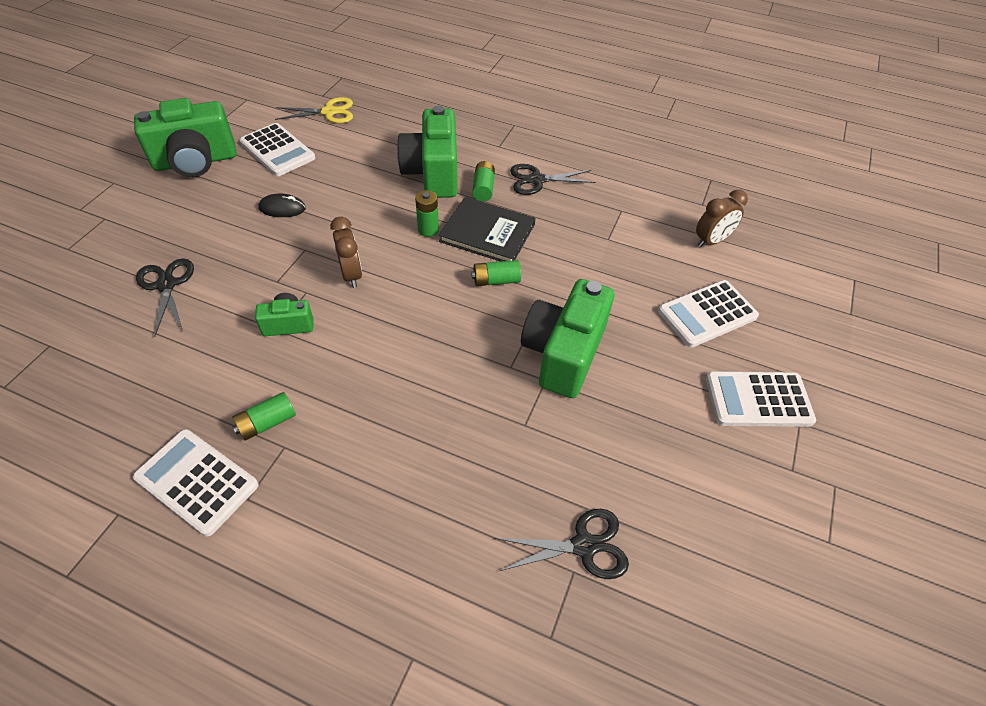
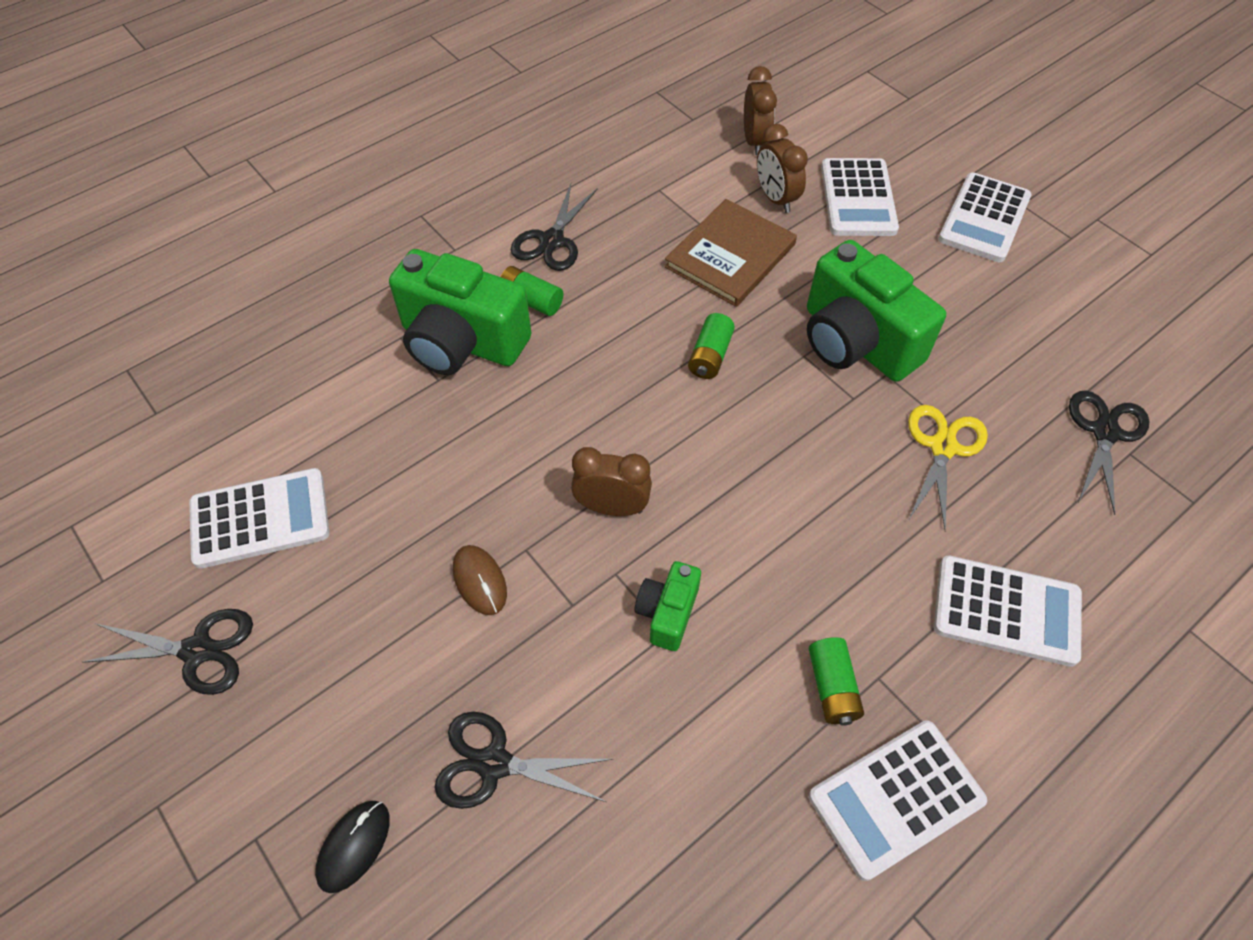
camera: 60 degrees left, 5 degrees up
green camera [134,98,236,177] -> black scissors [82,609,253,695]
black mouse [258,194,306,217] -> black mouse moved to [315,801,390,893]
yellow scissors [275,97,353,123] -> yellow scissors moved to [908,405,988,532]
green battery [415,190,439,237] -> none
black book [439,197,536,262] -> none
none -> brown mouse [453,545,507,615]
none -> brown book [665,199,797,307]
none -> brown clock [757,124,808,213]
none -> white calculator [934,556,1082,667]

